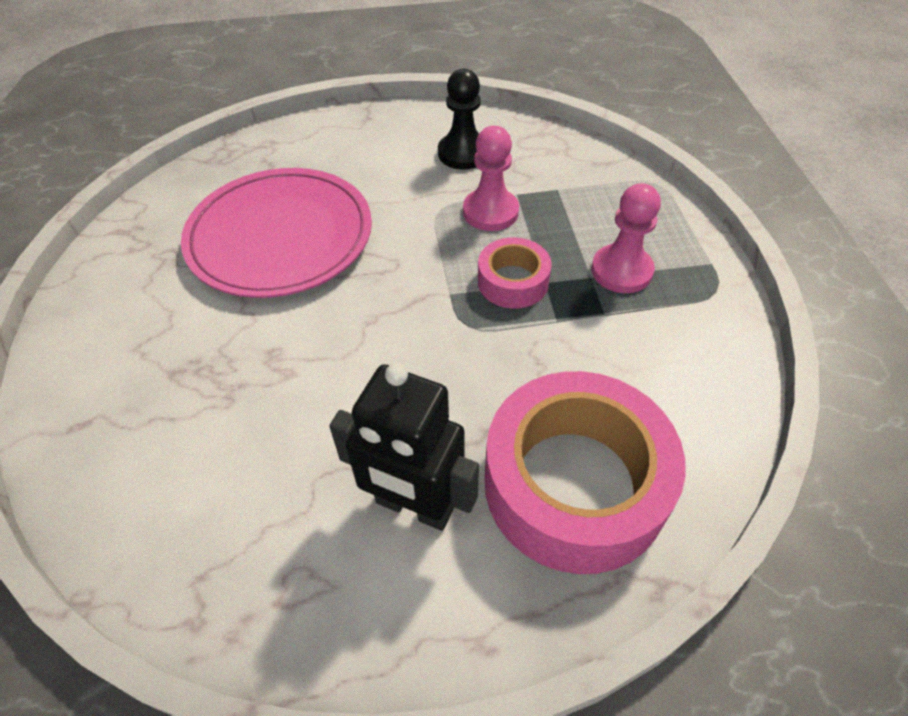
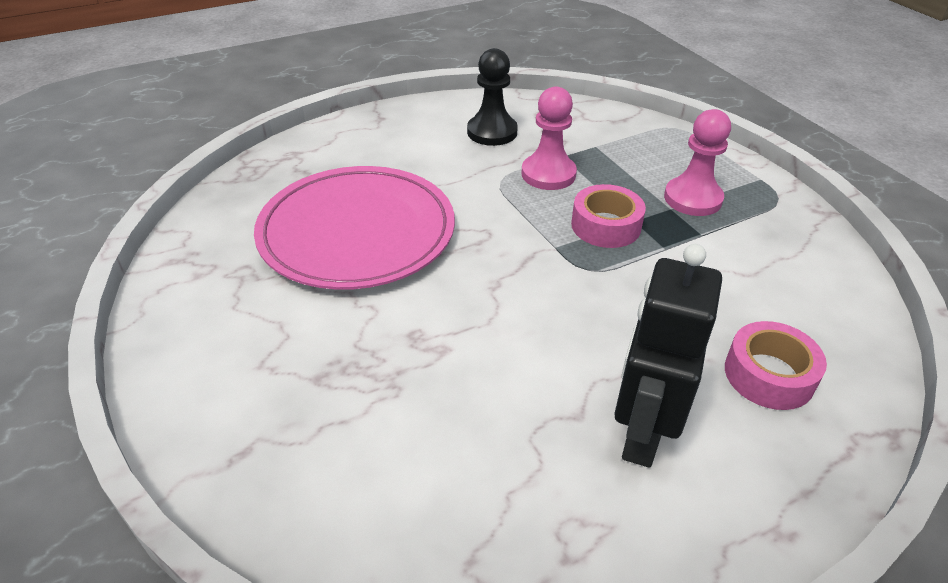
camera: 20 degrees left, 10 degrees down
black robot [329,363,479,531] -> black robot turned 105 degrees clockwise [614,244,722,468]
pink tape [485,371,686,574] -> pink tape [725,321,827,410], size x0.49

